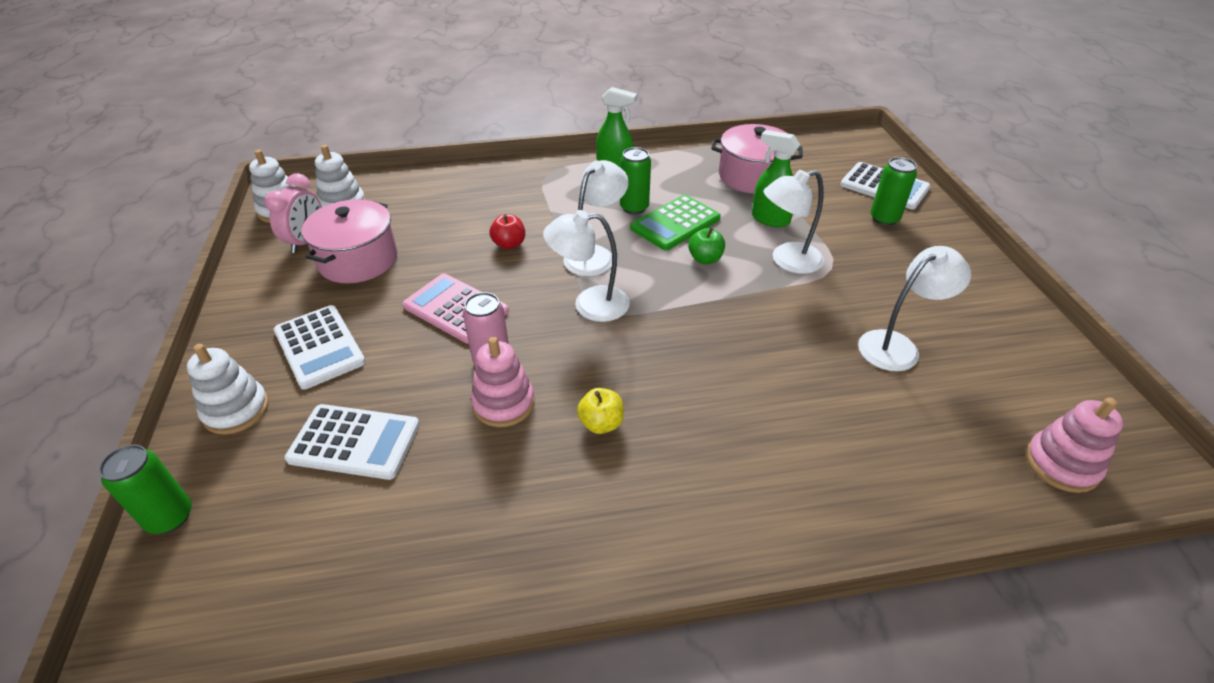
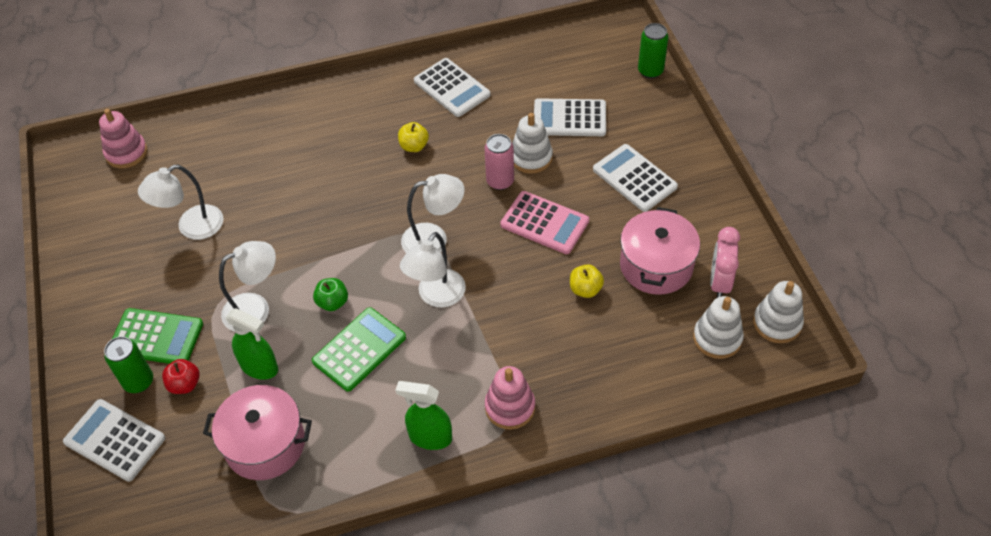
camera: 175 degrees right, 10 degrees up
white stacking toy [187,344,269,435] -> white stacking toy moved to [512,113,553,174]
pink stacking toy [471,337,535,427] -> pink stacking toy moved to [485,366,535,430]
red apple [489,214,525,249] -> red apple moved to [162,359,200,394]
green can [620,147,651,214] -> none
none -> green calculator [112,308,203,364]
none -> white calculator [414,58,490,117]
none -> yellow apple [570,264,604,298]

